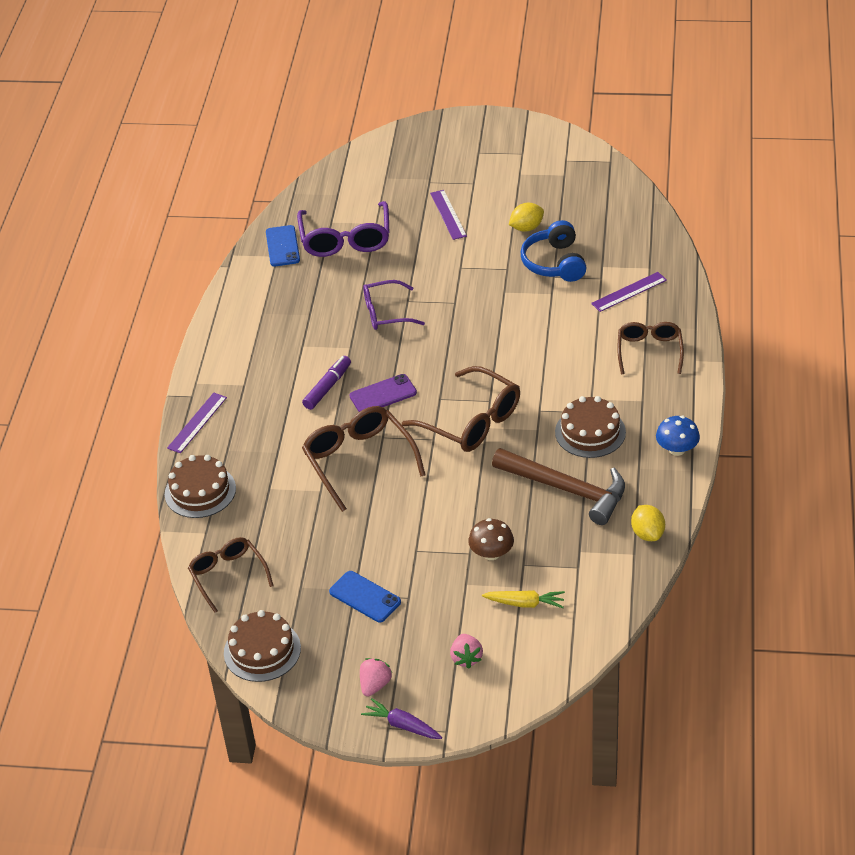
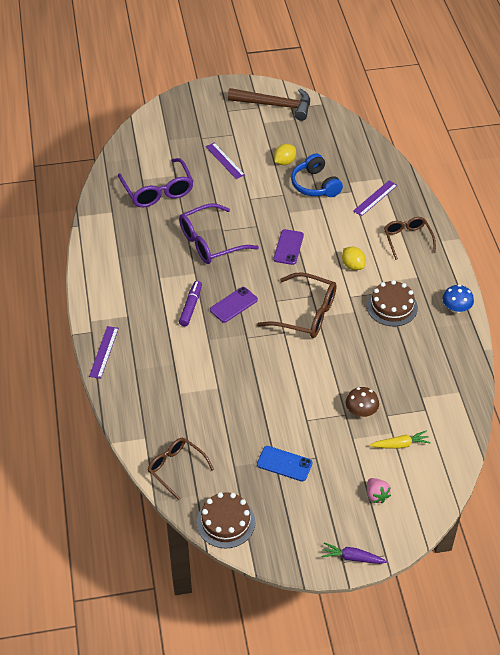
camera: 20 degrees left, 5 degrees up
brown cake [165,455,236,518] -> none
blue phone [266,225,300,266] -> none
brown glasses [302,406,426,512] -> none
pink strawberry [360,658,392,696] -> none
purple glasses [363,280,425,330] -> purple glasses [179,203,259,264], size x1.51
brown hammer [492,448,625,525] -> brown hammer moved to [228,88,310,121]
yellow lemon [631,505,665,541] -> yellow lemon moved to [342,247,366,270]
none -> purple phone [273,229,304,265]

